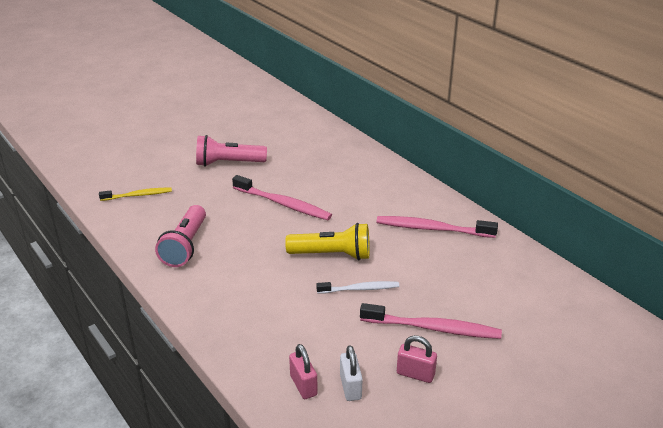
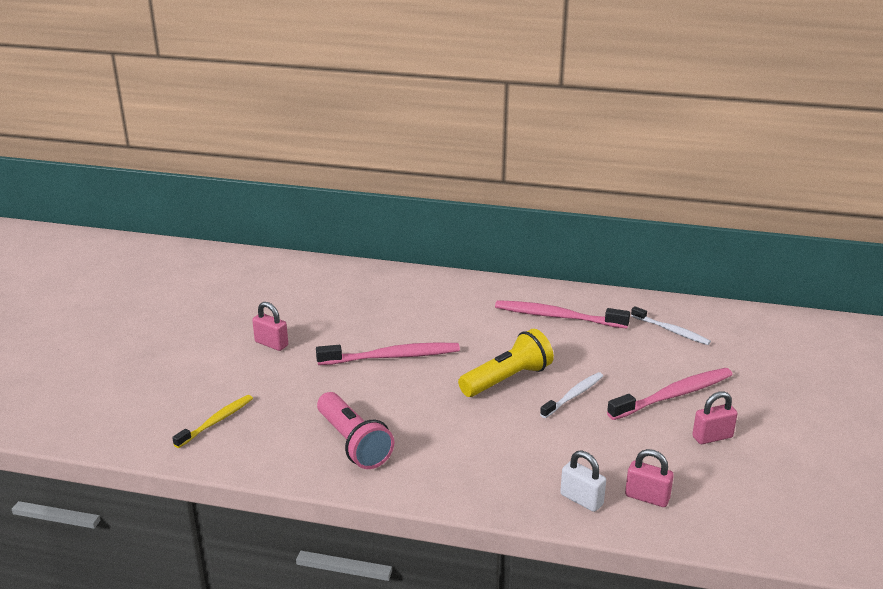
camera: 40 degrees left, 5 degrees down
pink flashlight [196,135,267,167] -> pink padlock [252,302,288,351]
white padlock [340,345,363,401] -> white padlock moved to [560,450,606,512]
pink toothbrush [376,216,498,238] -> pink toothbrush turned 45 degrees clockwise [495,300,630,329]
none -> white toothbrush [631,306,711,345]

